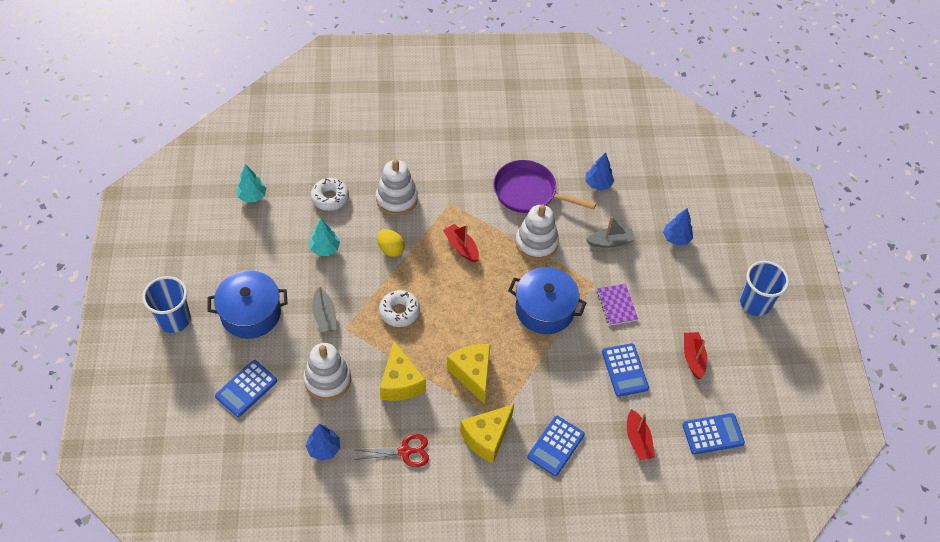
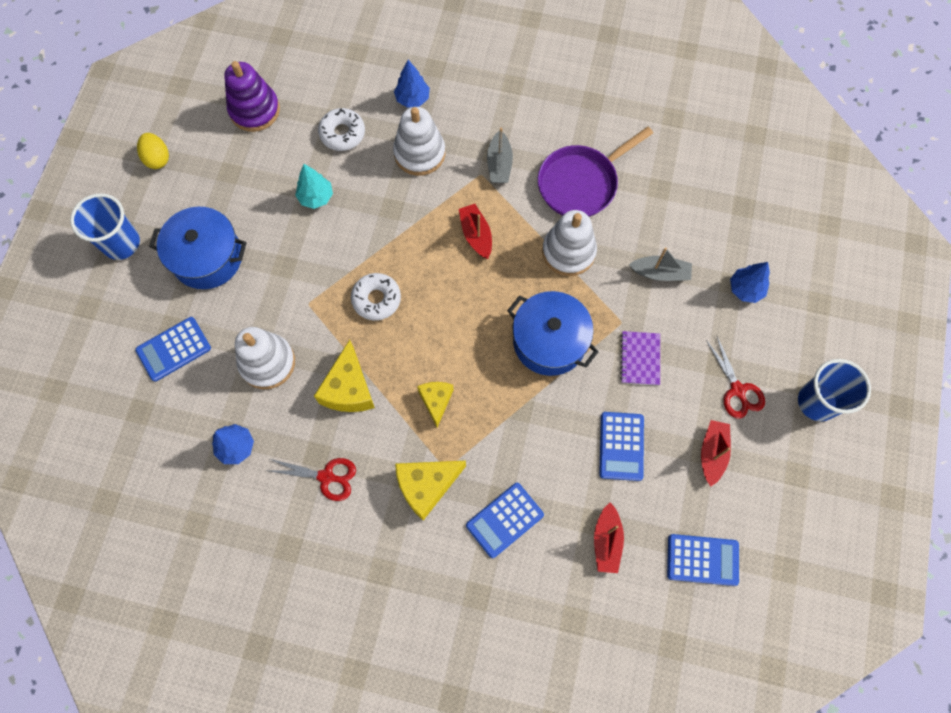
camera: 20 degrees right, 15 degrees up
turquoise tree [236,164,266,203] -> purple stacking toy [224,61,280,132]
grey boat [312,286,336,332] -> grey boat moved to [487,127,513,183]
yellow egg [377,229,405,257] -> yellow egg moved to [137,133,169,169]
yellow cheese [447,344,491,404] -> yellow cheese [417,382,454,427], size x0.63
purple pan [493,160,596,213] -> purple pan turned 75 degrees counterclockwise [538,127,653,217]
blue tree [585,152,614,191] -> blue tree moved to [394,60,430,108]
none -> red scissors [706,335,765,418]

